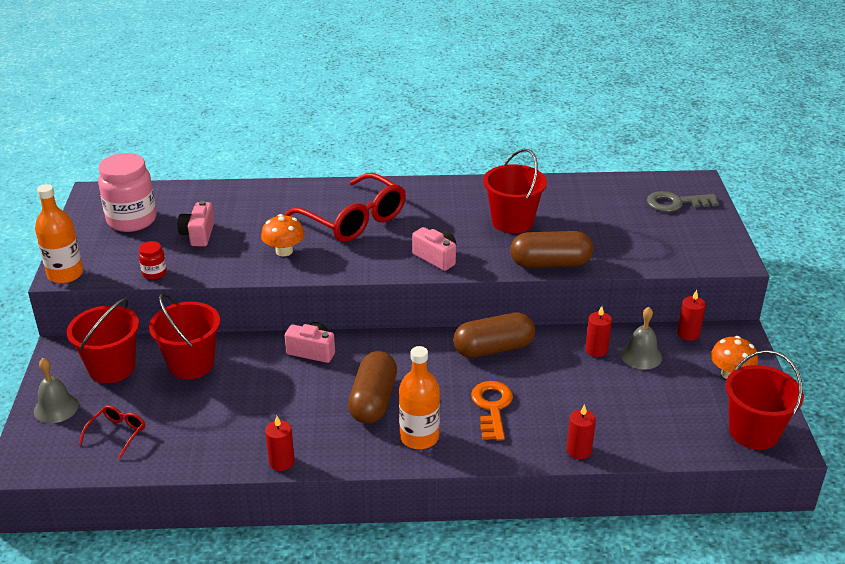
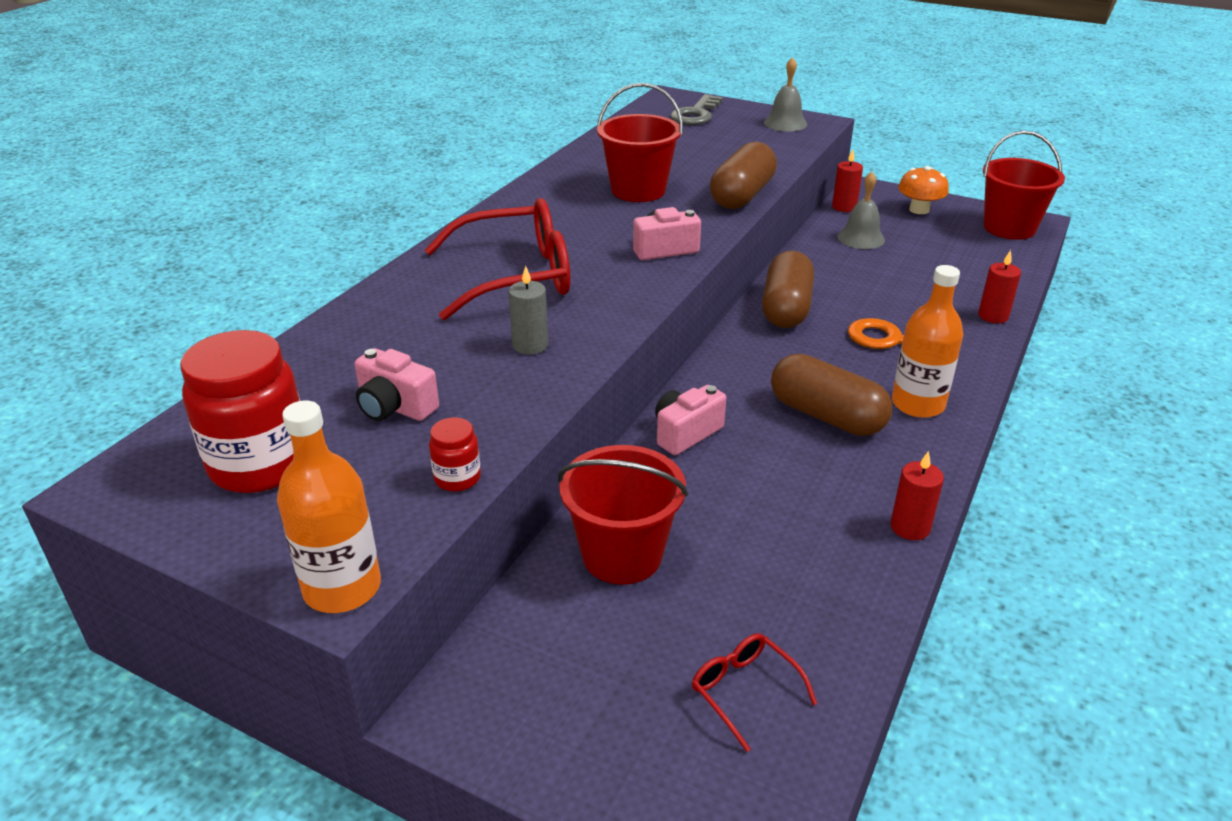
camera: 60 degrees left, 0 degrees up
grey bell [34,358,79,423] -> grey bell moved to [764,57,807,131]
red bucket [67,298,139,383] -> none
pink jar [98,153,157,232] -> red jar [180,330,300,493]
orange mushroom [261,214,305,256] -> grey candle [509,266,548,355]
red candle [585,306,612,357] -> none

